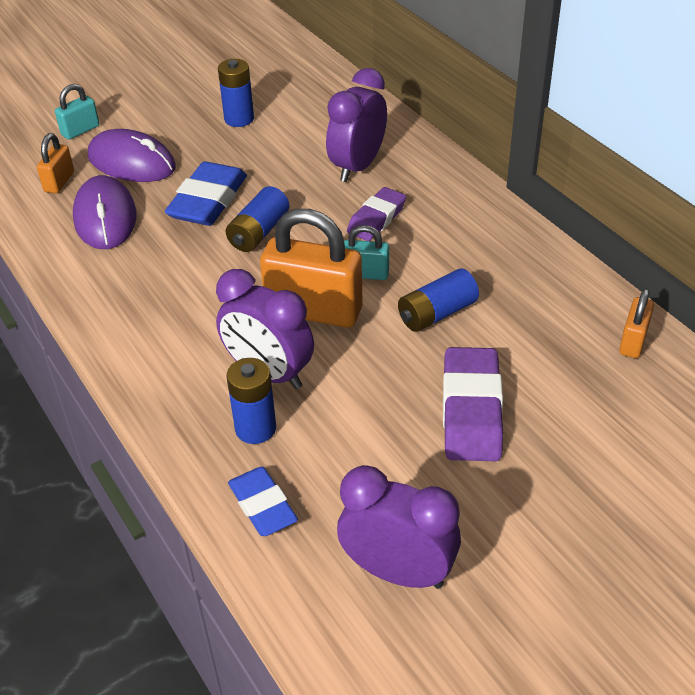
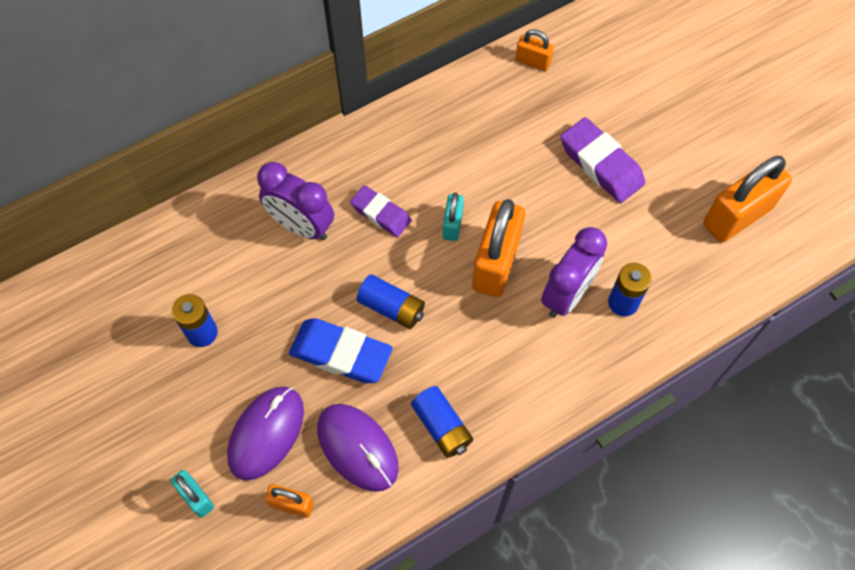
camera: 90 degrees left, 20 degrees up
purple mouse [73,175,136,249] -> purple mouse turned 60 degrees clockwise [317,404,399,492]
blue eraser [228,467,298,536] -> none
purple clock [337,465,461,589] -> orange padlock [703,156,792,243]
blue battery [398,268,479,332] -> blue battery moved to [411,386,473,458]
purple eraser [443,347,503,461] -> purple eraser turned 45 degrees clockwise [560,117,645,203]

